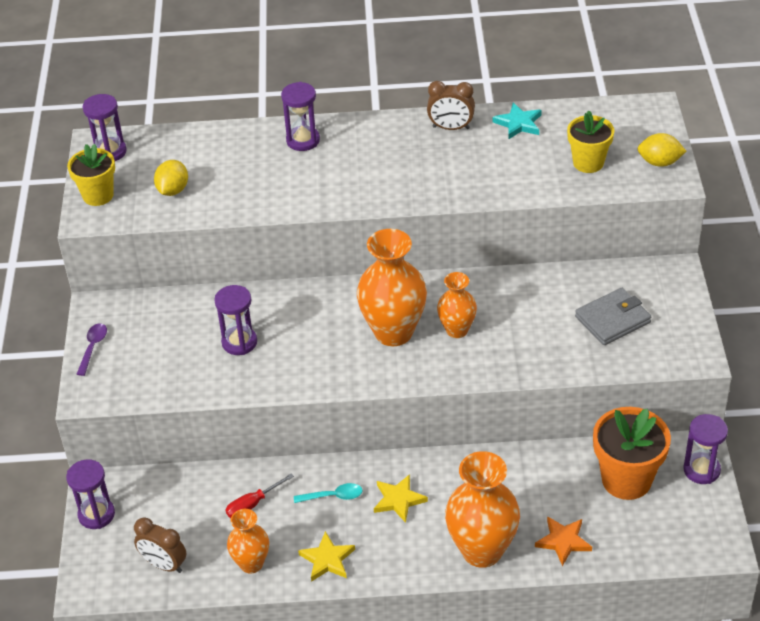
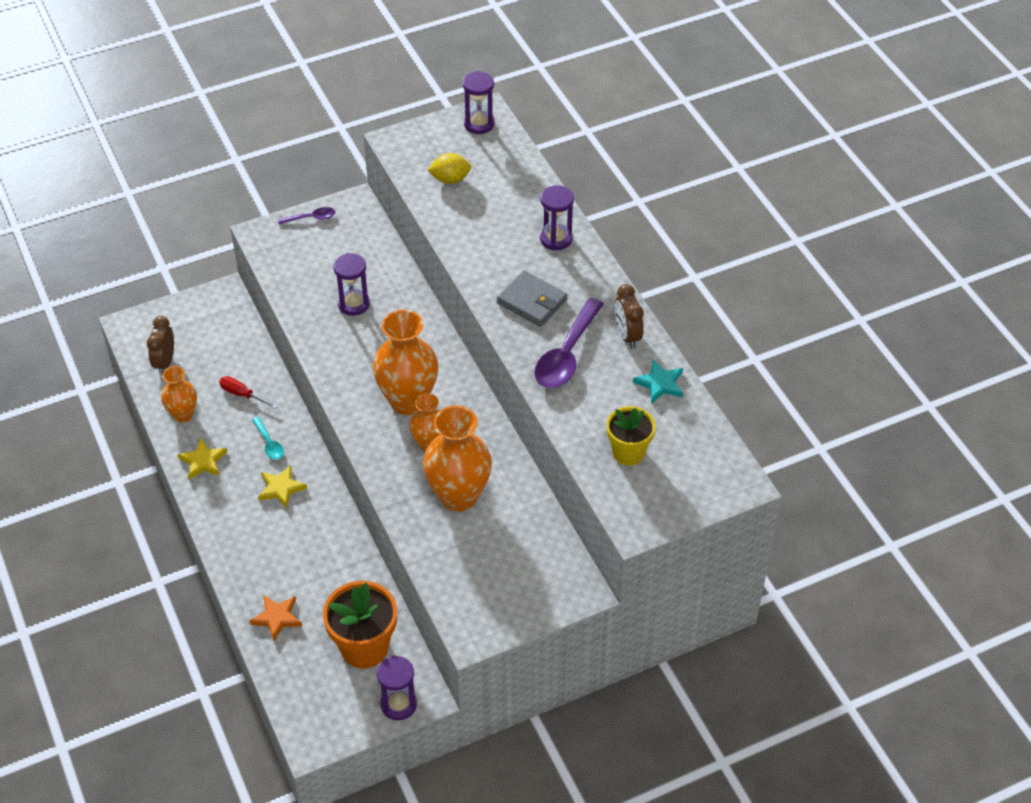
camera: 65 degrees right, 5 degrees up
purple hourglass [66,459,115,529] -> none
yellow flower pot [67,144,115,206] -> none
orange vase [445,451,520,568] -> orange vase moved to [423,405,492,512]
grey wallet [575,288,651,345] -> grey wallet moved to [496,270,567,327]
yellow lemon [637,133,686,167] -> none
none -> purple spoon [534,298,604,388]

